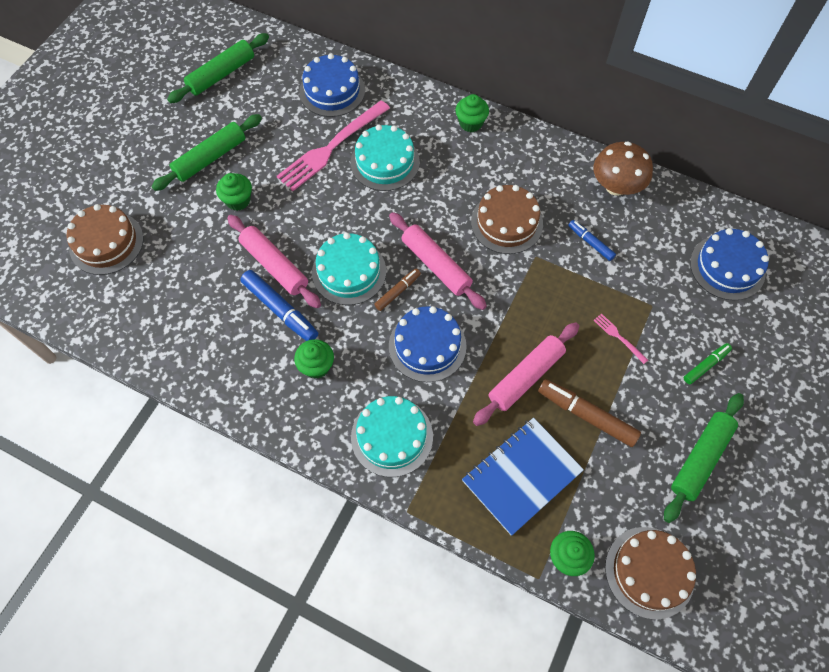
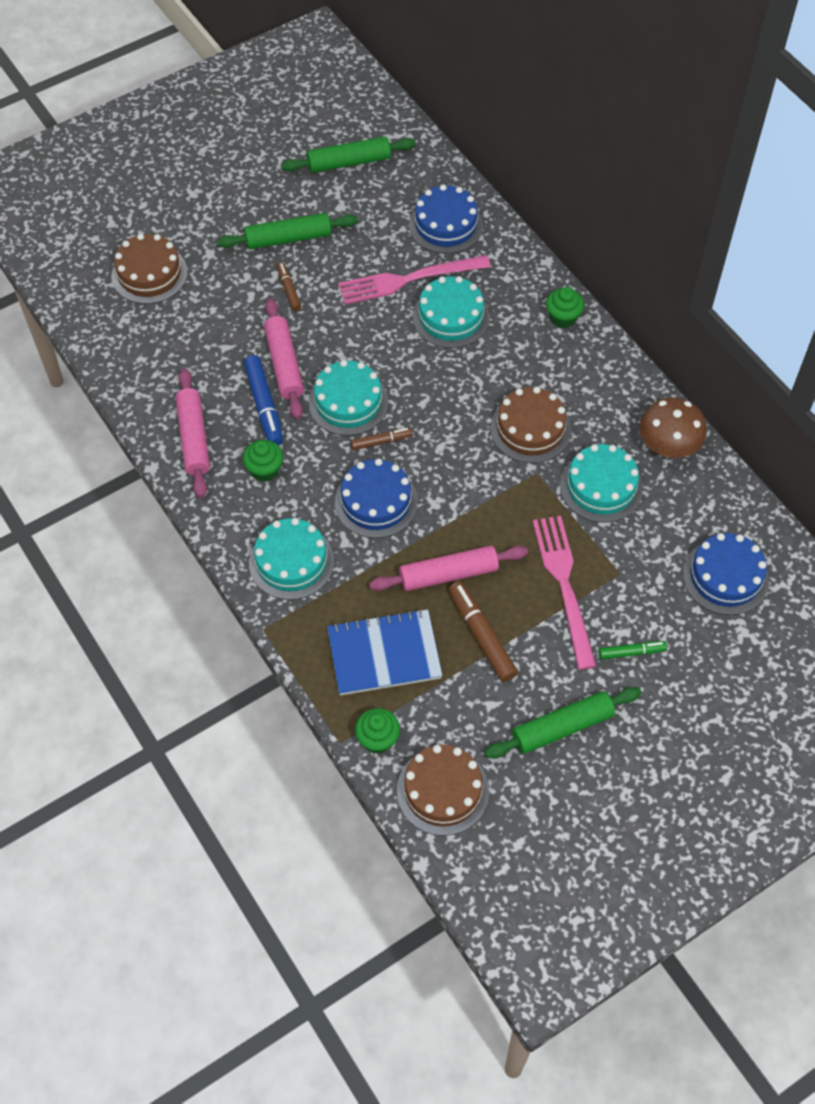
camera: 30 degrees right, 5 degrees down
green cupcake [216,173,252,211] -> brown marker [277,262,301,311]
pink rolling pin [389,212,487,310] -> pink rolling pin moved to [175,368,210,498]
blue marker [568,220,616,261] -> turquoise cake [560,444,643,523]
pink fork [594,313,648,364] -> pink fork [533,516,596,670], size x2.37

